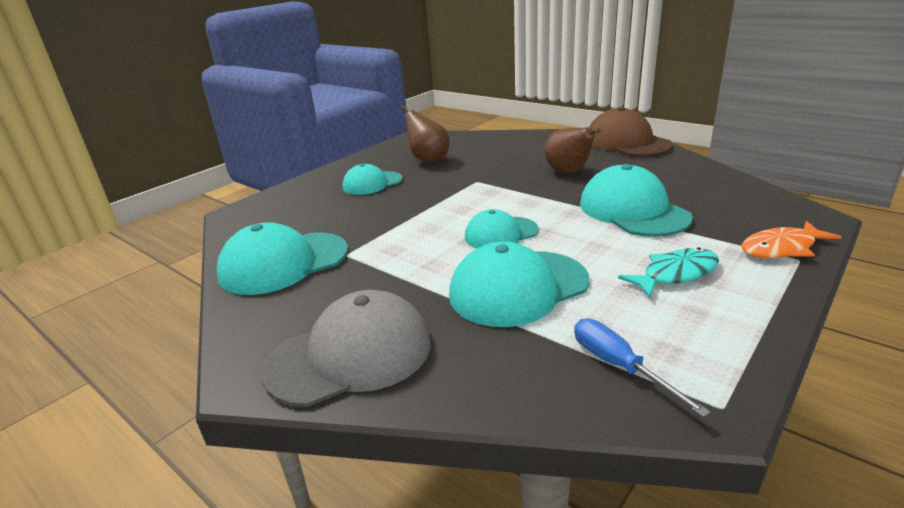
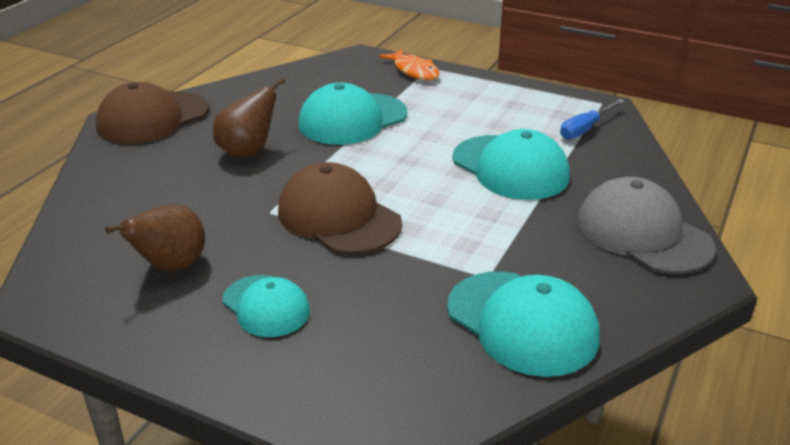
camera: 105 degrees left, 5 degrees up
turquoise cap [465,209,539,248] -> none
turquoise fish [618,247,719,298] -> none
none -> brown cap [278,162,402,255]

